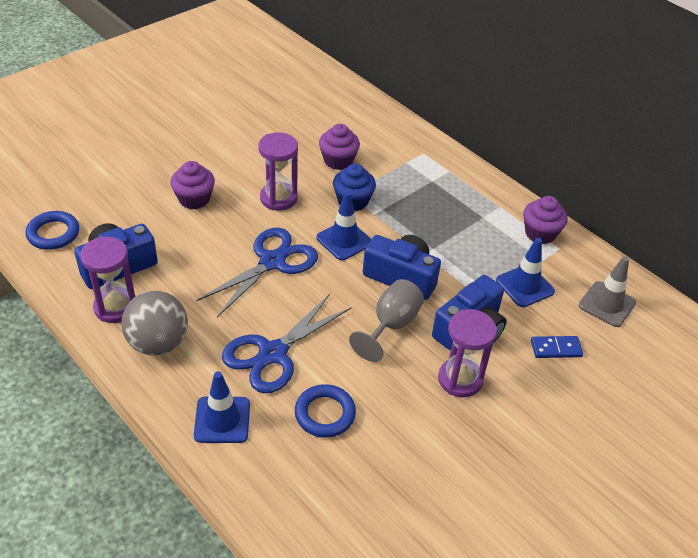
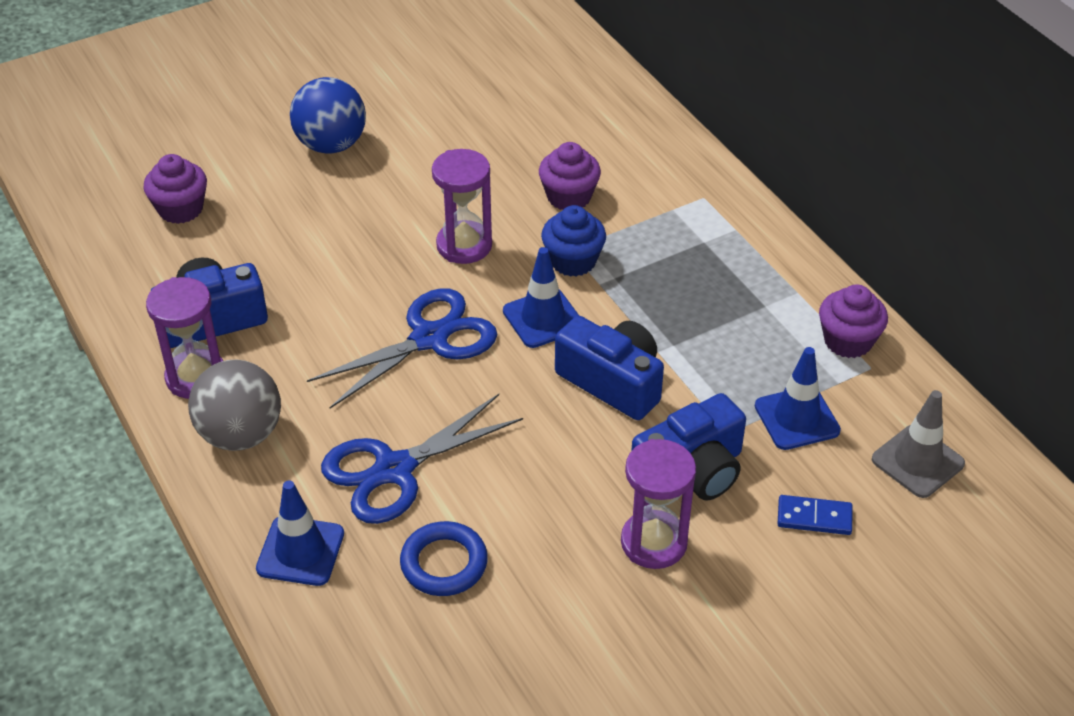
camera: 15 degrees right, 0 degrees up
blue ring [26,211,79,250] -> none
purple cupcake [171,161,215,209] -> purple cupcake moved to [143,154,207,224]
grey goblet [349,279,424,362] -> none
none -> blue ball [290,77,366,154]

